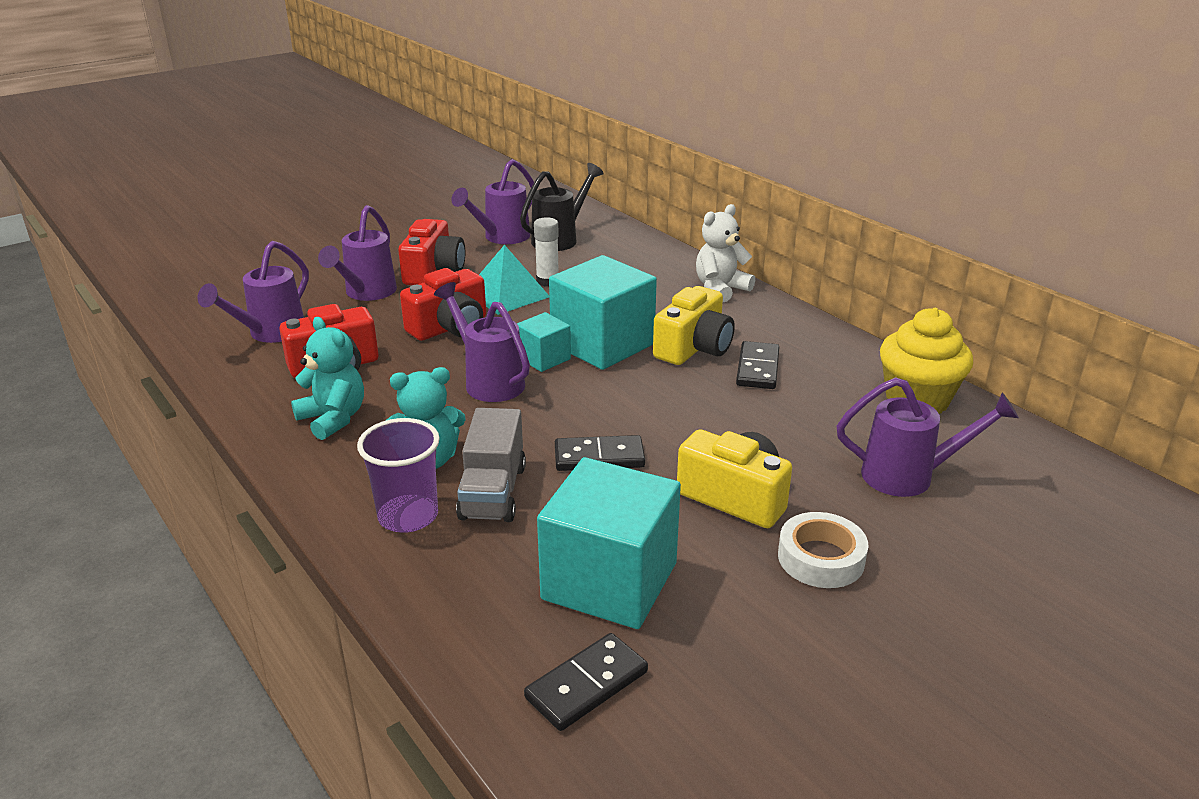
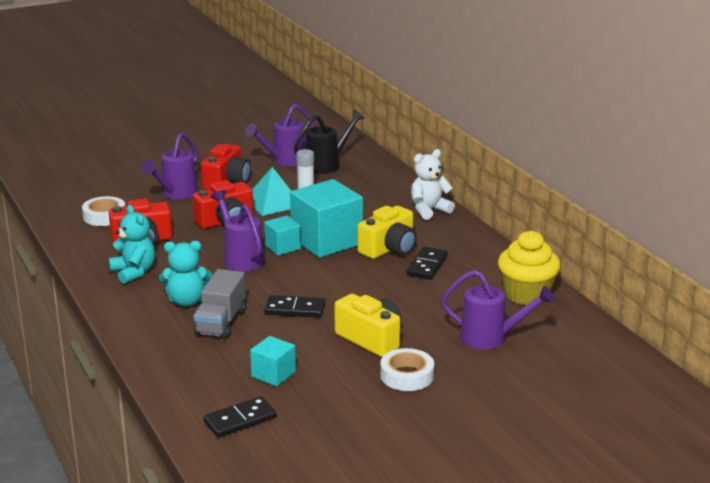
camera: 10 degrees right, 5 degrees down
purple watering can [198,241,309,343] -> white tape [82,196,125,226]
purple cup [357,418,440,533] -> none
turquoise cube [537,457,681,629] -> turquoise cube [250,336,296,386], size x0.51

